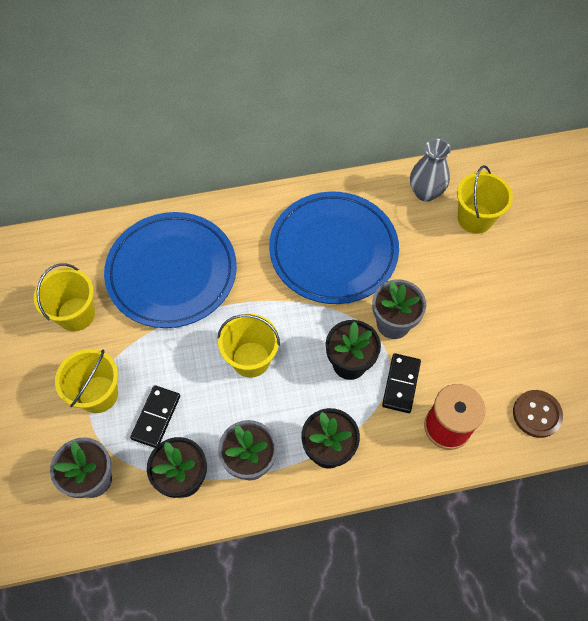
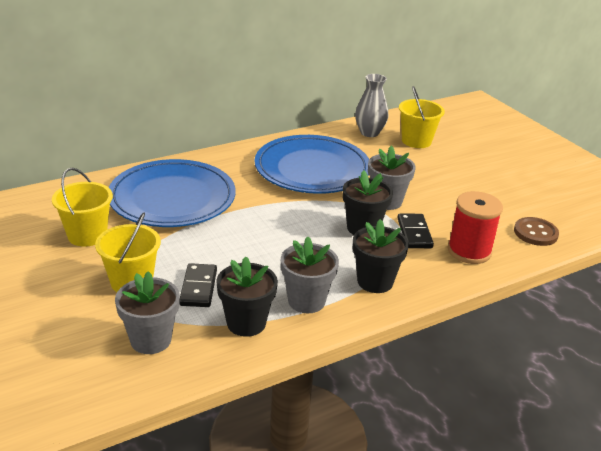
camera: 20 degrees left, 30 degrees down
yellow bucket [217,314,280,378] -> none

